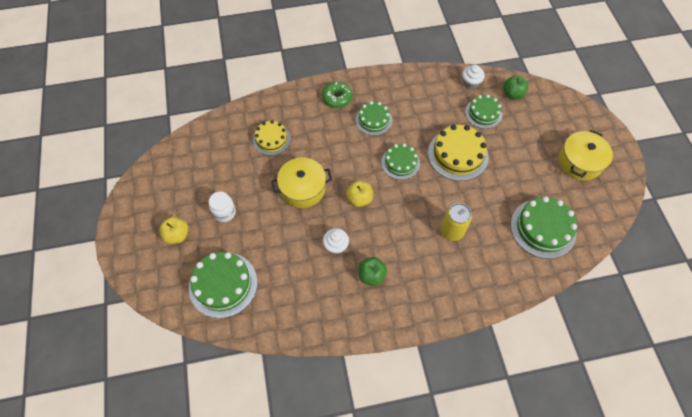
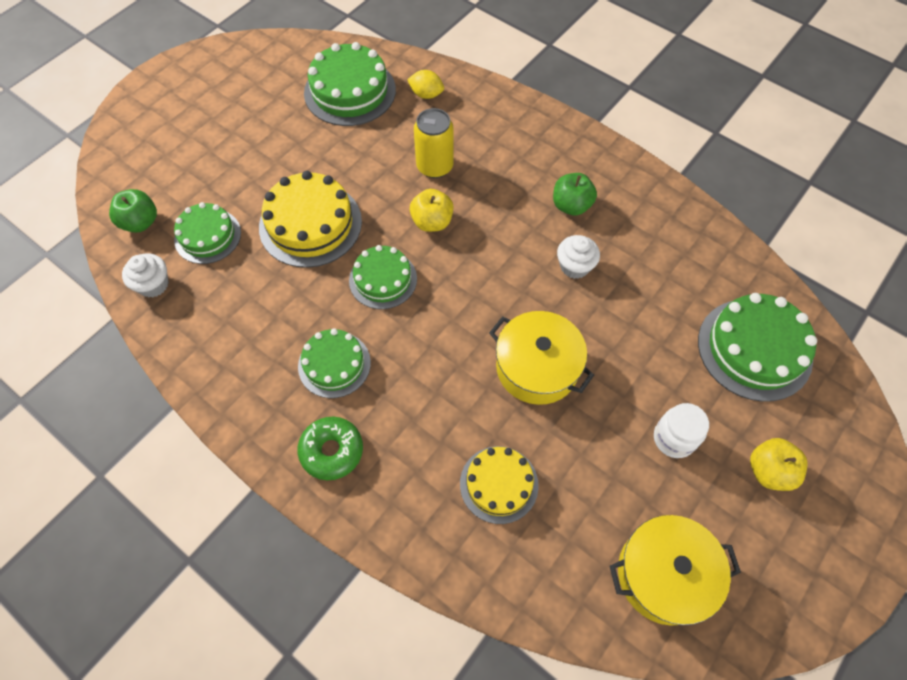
camera: 130 degrees left, 0 degrees up
yellow apple [346,181,373,207] -> yellow apple moved to [410,189,454,232]
yellow pot [558,130,613,181] -> yellow pot moved to [609,515,741,626]
none -> yellow lemon [407,70,444,99]

